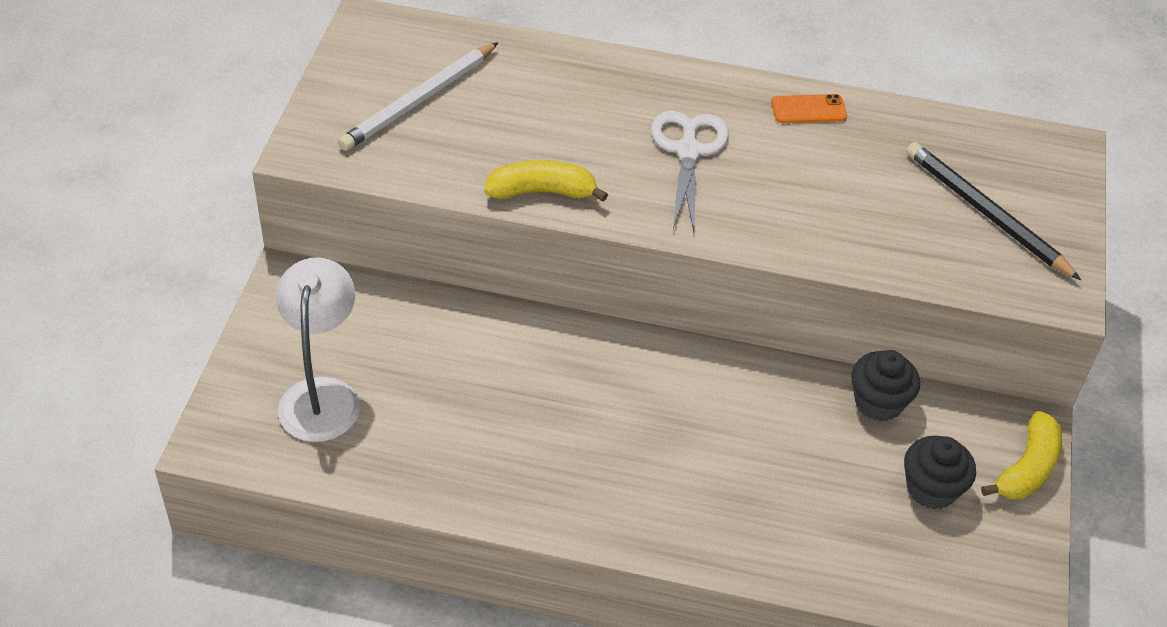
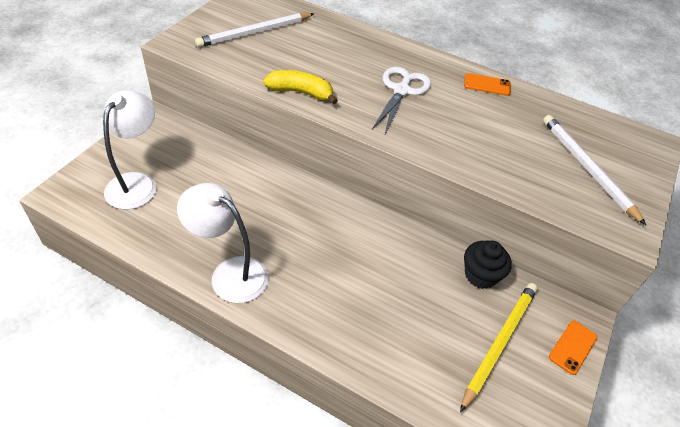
camera: 15 degrees right, 0 degrees up
black cupcake [904,436,976,510] -> yellow pencil [460,283,538,412]
black pencil [906,142,1081,280] -> white pencil [543,115,646,225]
yellow banana [981,411,1062,499] -> orange phone [549,321,597,375]
none -> white lamp [177,183,269,303]

